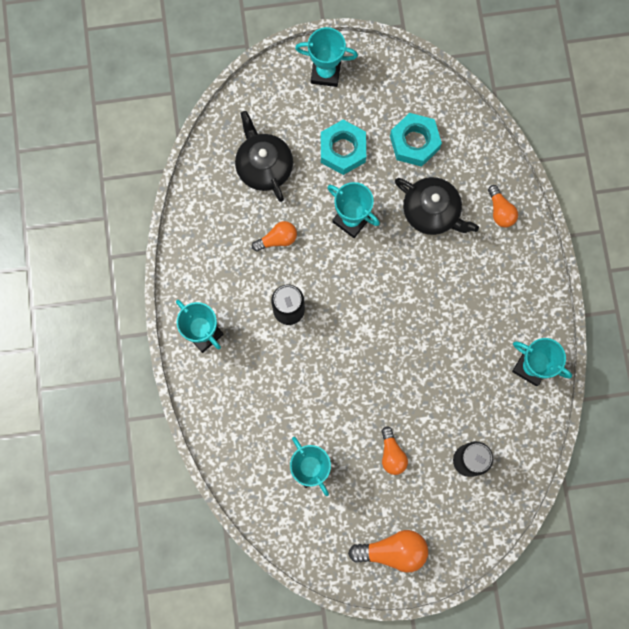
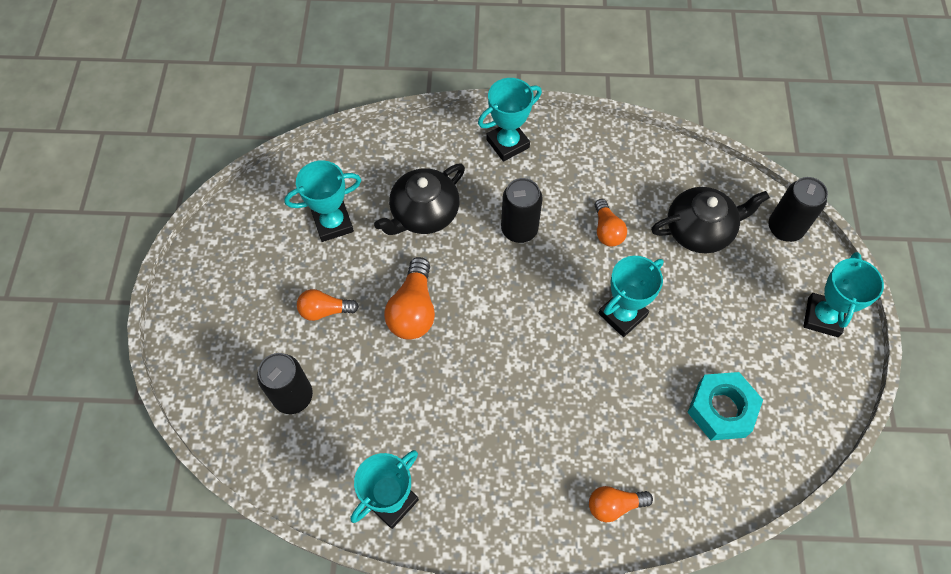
camera: 100 degrees right, 15 degrees down
turquoise nut [321,120,366,175] -> none
orange light bulb [348,530,428,573] -> orange light bulb moved to [384,257,435,340]
black teapot [395,177,479,235] -> black teapot moved to [374,164,465,235]
none -> black can [769,177,828,242]

